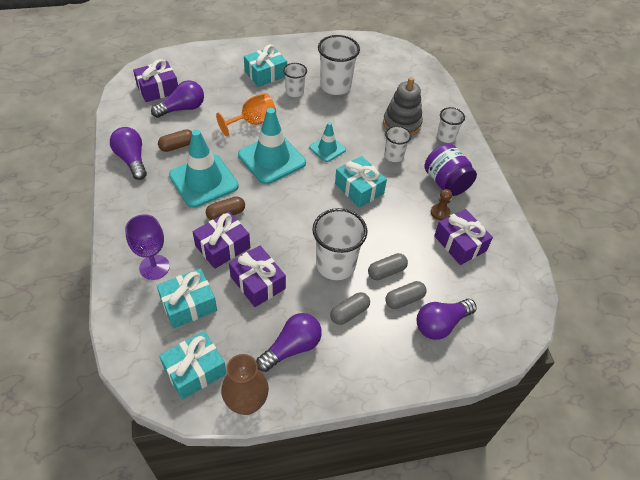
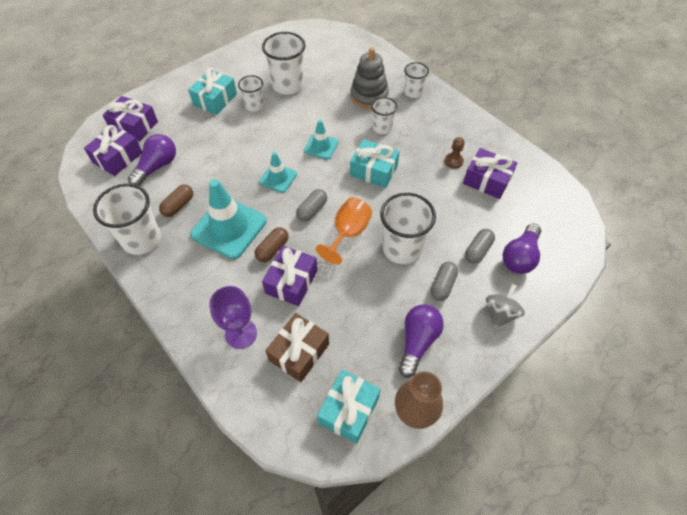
camera: 25 degrees left, 5 degrees up
purple light bulb [110,127,147,180] -> white cup [93,184,161,255]
turquoise gift [156,268,217,329] -> brown gift [265,313,329,382]
orange goblet [216,93,276,137] -> orange goblet moved to [316,197,372,265]
purple gift [229,245,286,307] -> purple gift moved to [103,96,158,141]
turquoise traffic cone [238,108,306,184] -> turquoise traffic cone [259,152,297,193], size x0.54
grey capsule [368,253,408,280] -> grey capsule moved to [296,189,327,222]
purple jar [424,144,477,196] -> none
none -> grey spinning top [486,284,525,328]

